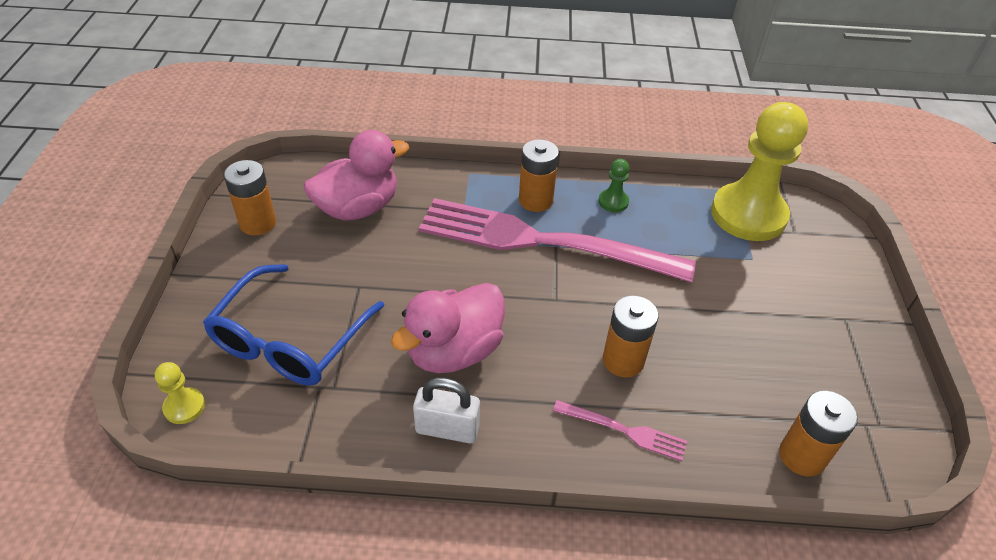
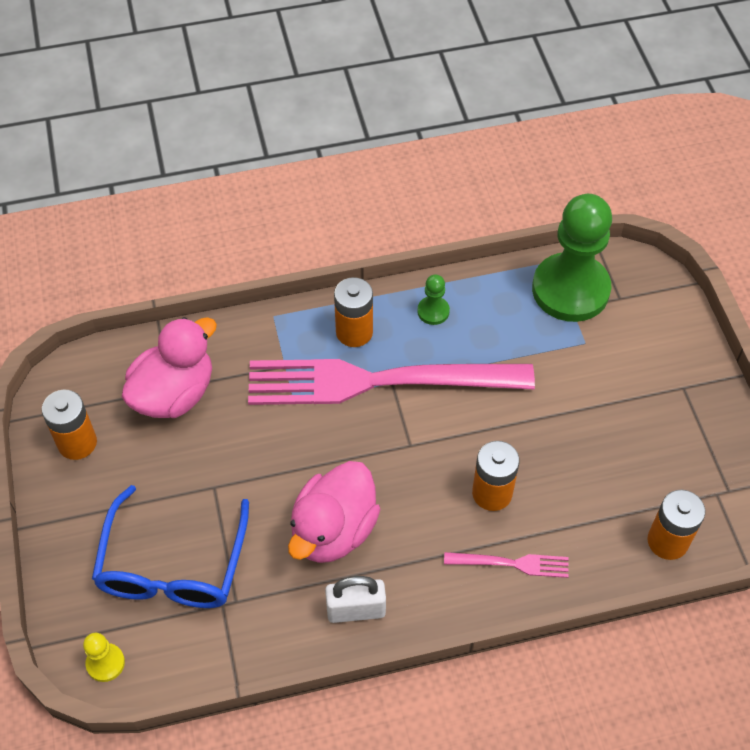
camera: 15 degrees left, 10 degrees up
yellow pawn [711,102,808,241] -> green pawn [532,194,612,322]

